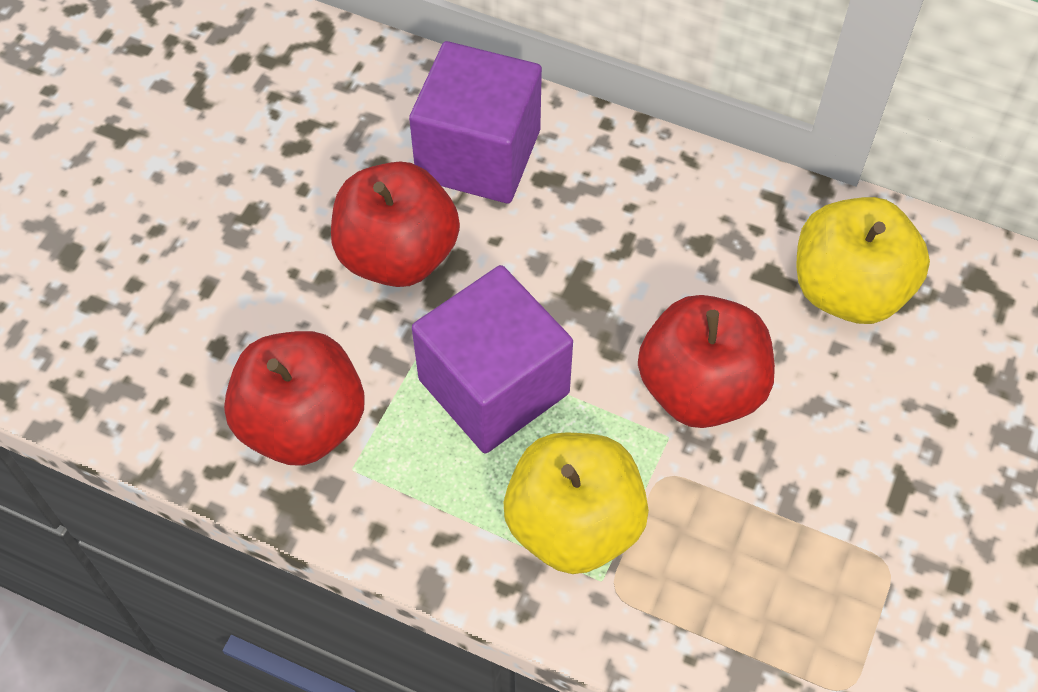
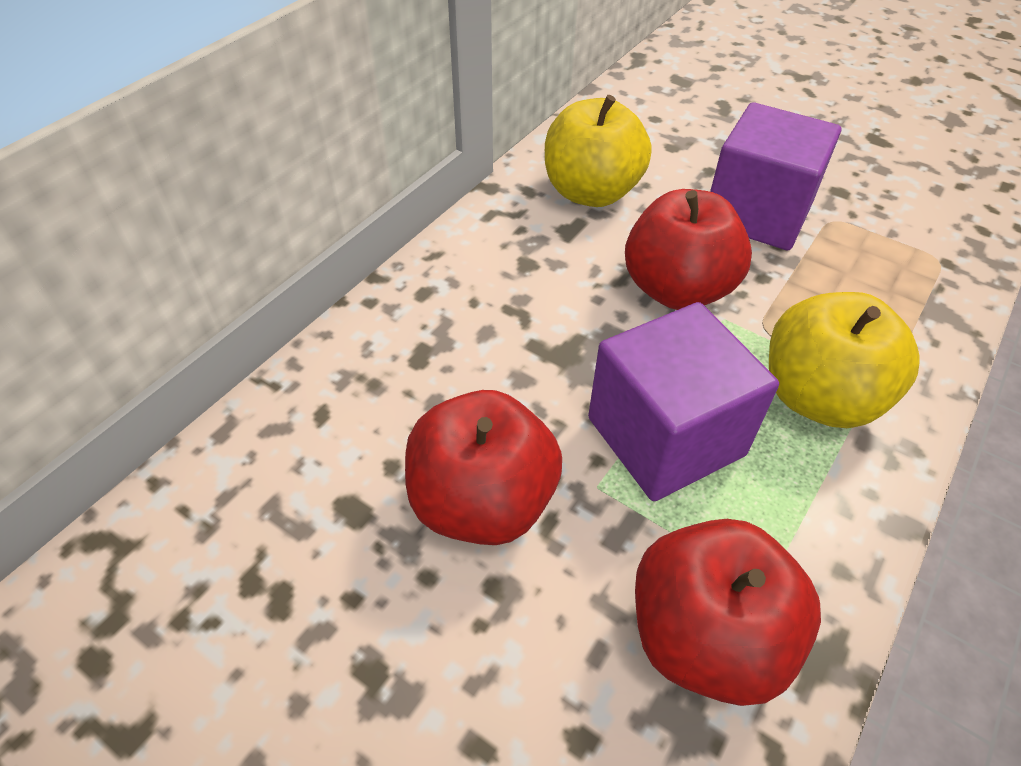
camera: 80 degrees left, 10 degrees down
purple cube [409,41,542,203] -> purple cube moved to [710,102,841,250]

